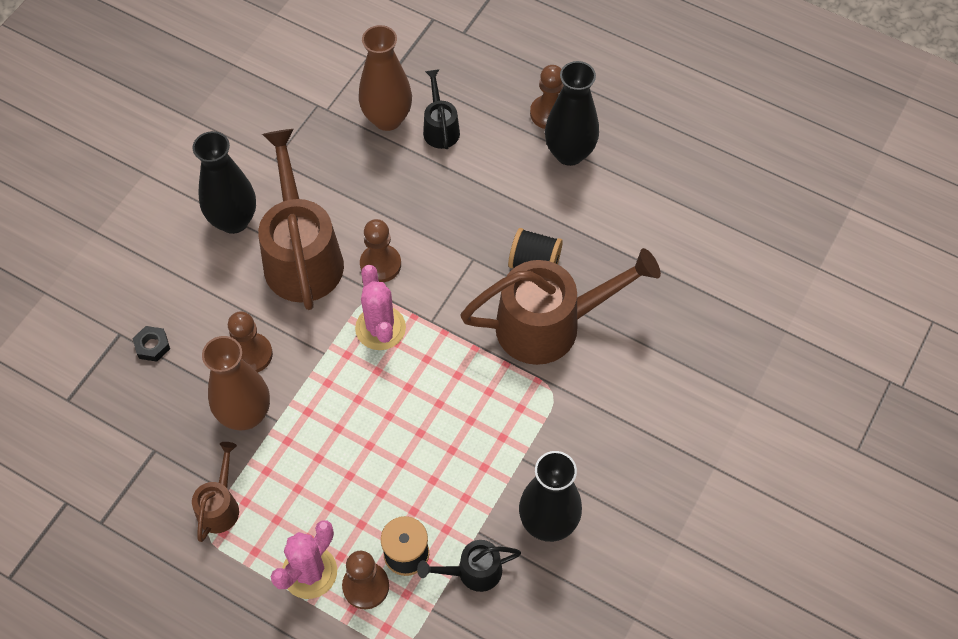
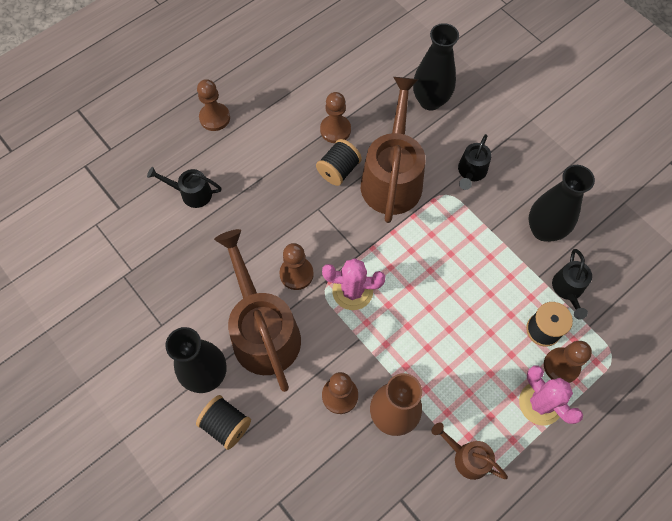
camera: 70 degrees left, 5 degrees up
black nut [132,326,170,362] -> none
brown watering can [258,129,344,310] -> brown watering can turned 60 degrees clockwise [214,229,301,392]
brown vase [359,25,412,131] -> none
black vase [545,61,599,166] -> black vase moved to [413,23,459,111]
none -> black spool [196,395,251,450]
none -> brown pawn [320,92,351,143]
none -> black watering can [458,134,492,190]

